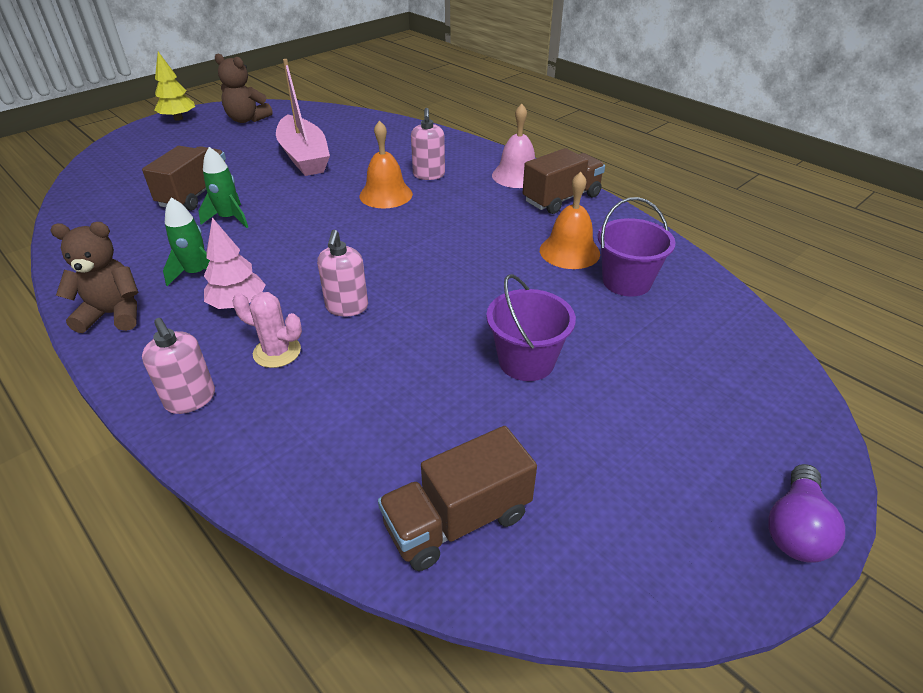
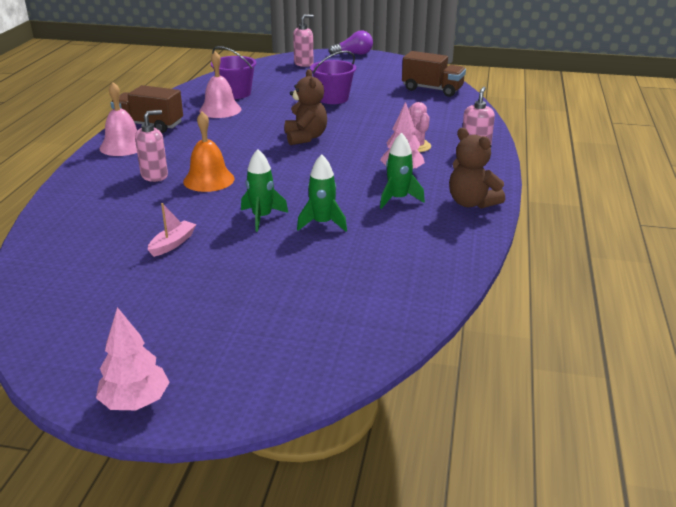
camera: 125 degrees left, 10 degrees down
brown truck [142,146,226,211] -> none
yellow tree [154,52,195,120] -> pink tree [96,307,170,410]
brown teddy bear [215,54,272,123] -> brown teddy bear moved to [285,69,327,145]
pink boat [276,59,330,176] -> pink boat [148,203,197,257], size x0.45
pink soap dispenser [317,230,368,316] -> pink soap dispenser moved to [293,14,314,67]
orange bell [540,172,600,269] -> pink bell [199,51,241,118]
none -> green rocket [241,149,288,232]

